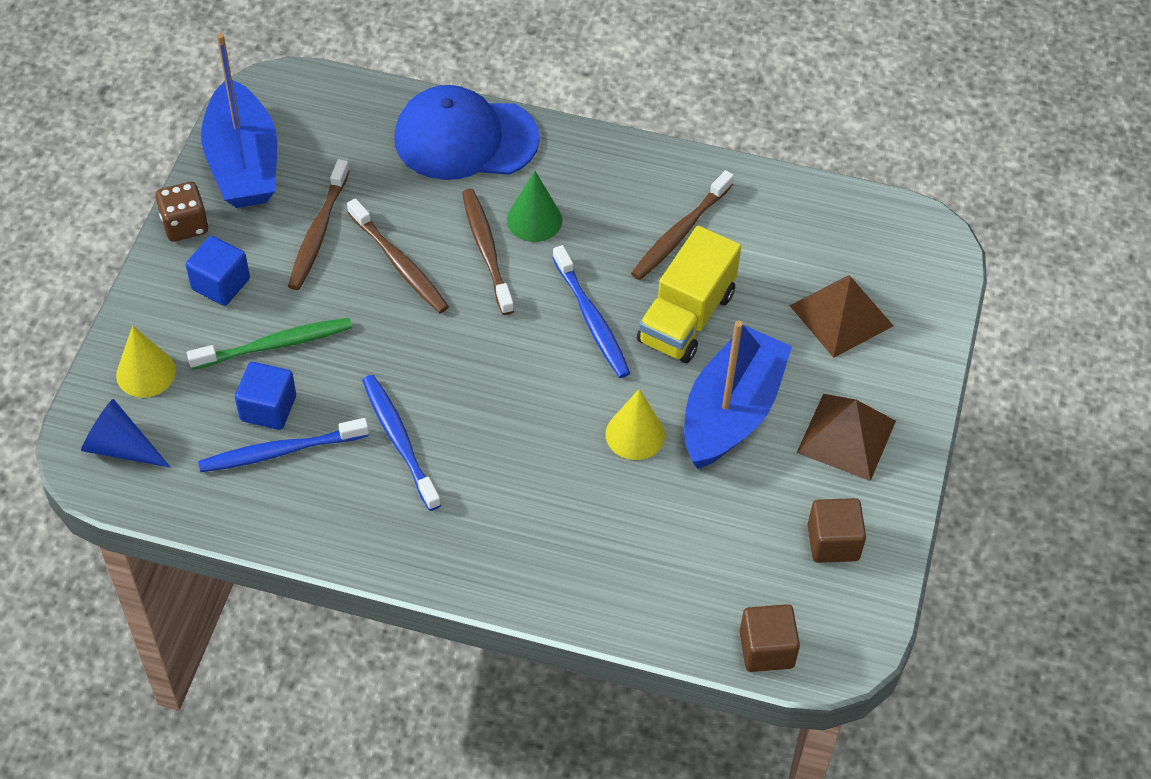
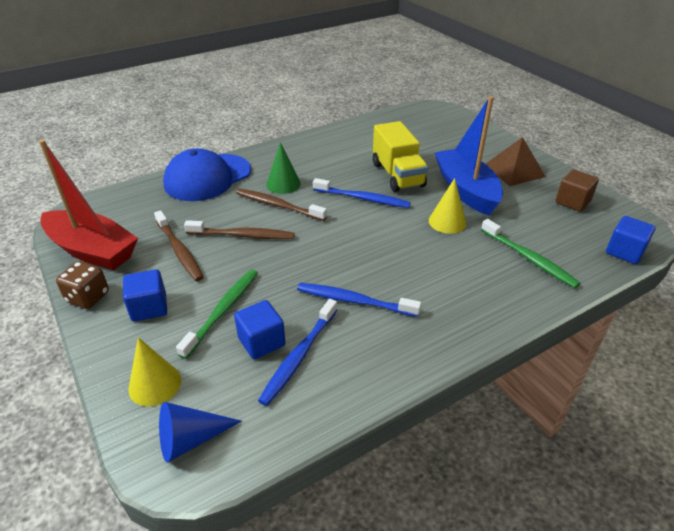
camera: 45 degrees left, 15 degrees down
blue boat [201,33,277,208] -> red boat [39,139,138,270]
brown toothbrush [631,170,734,280] -> none
brown cube [739,604,800,672] -> blue cube [606,216,655,264]
brown pyramid [790,275,894,358] -> none
none -> green toothbrush [481,219,580,288]

